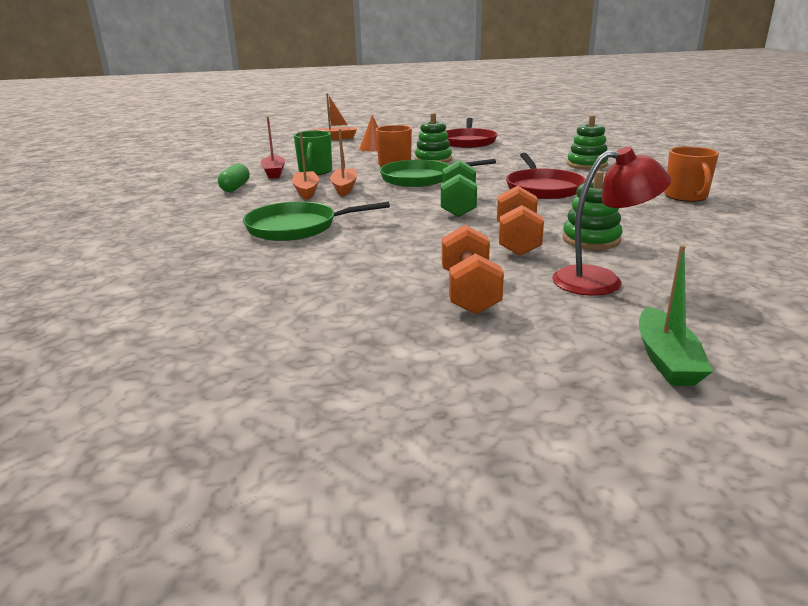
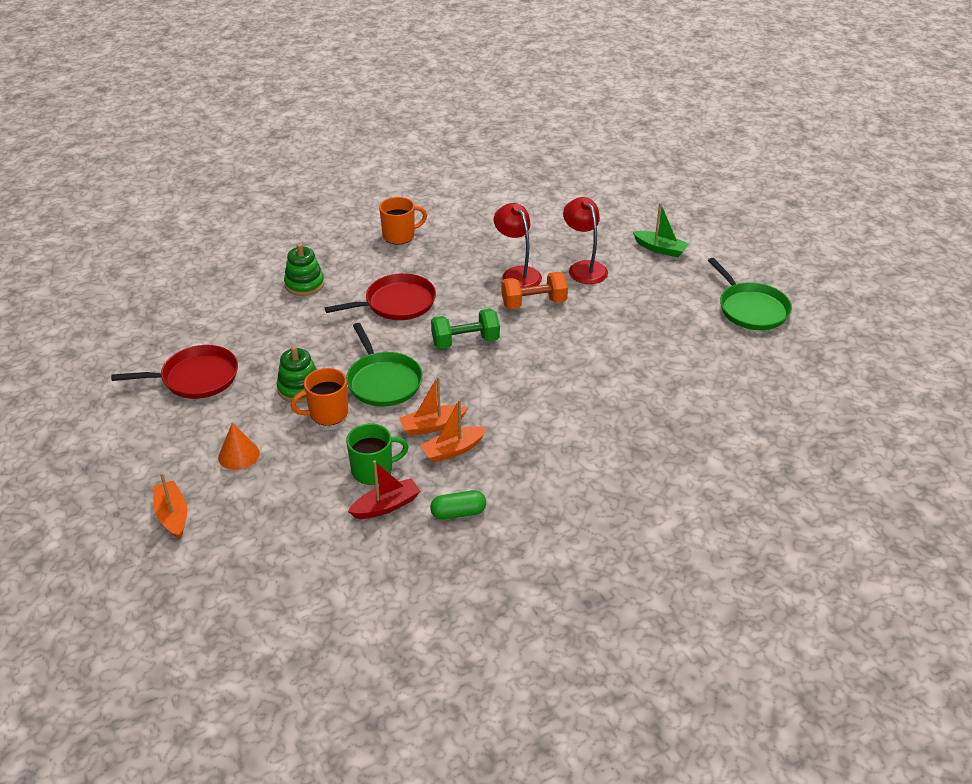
camera: 110 degrees left, 15 degrees up
green pan [243,201,390,241] -> green pan moved to [708,258,792,330]
orange dumbbell [442,225,504,314] -> none
green stacking toy [562,171,622,250] -> red lamp [494,203,542,288]
green boat [639,245,713,386] -> green boat turned 45 degrees clockwise [633,203,689,258]

